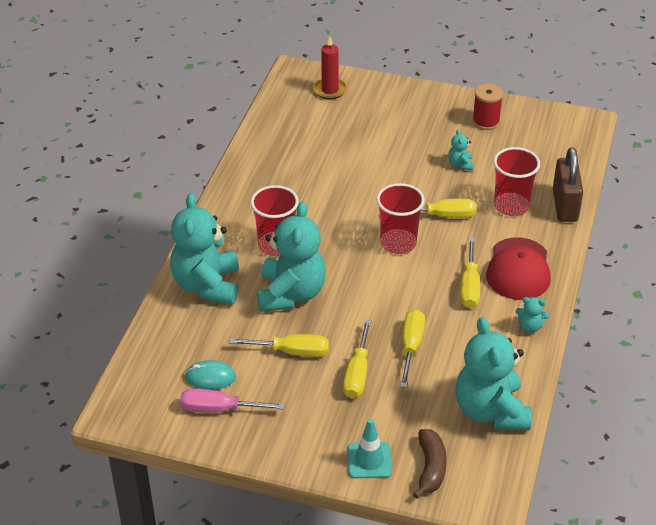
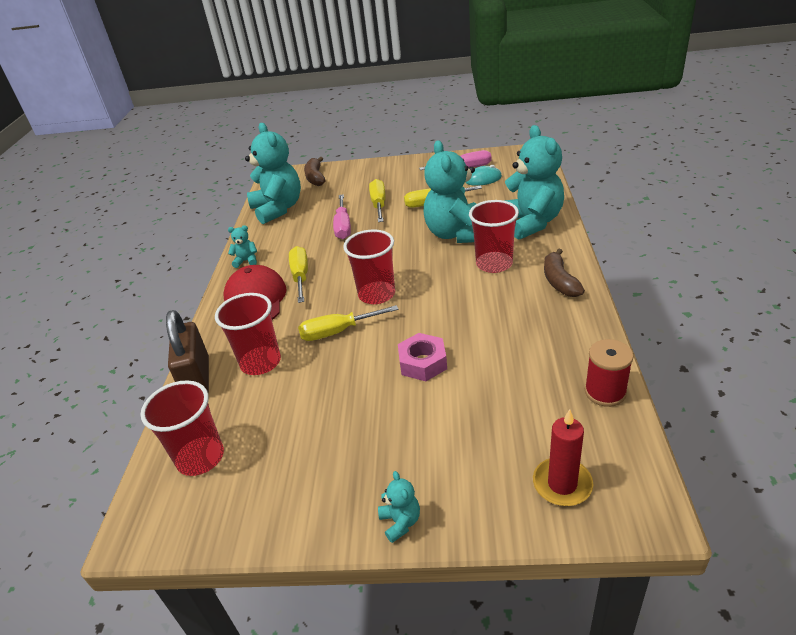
camera: 170 degrees right, 5 degrees down
turquoise traffic cone [348,419,392,478] -> none
yellow screwdriver [400,309,425,388] -> pink screwdriver [333,194,351,239]
turquoise teddy bear [448,129,474,170] -> turquoise teddy bear moved to [378,471,420,543]
red spool [472,84,503,130] -> red spool moved to [585,339,634,407]
none -> red cup [140,380,224,476]
none -> pink nut [398,333,447,381]
none -> brown banana [544,249,585,297]

